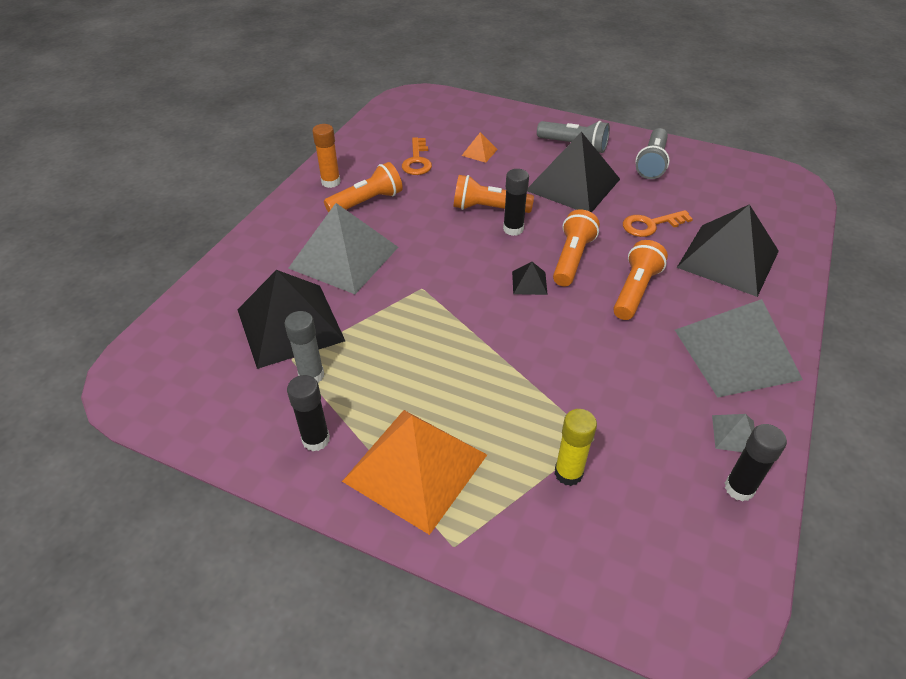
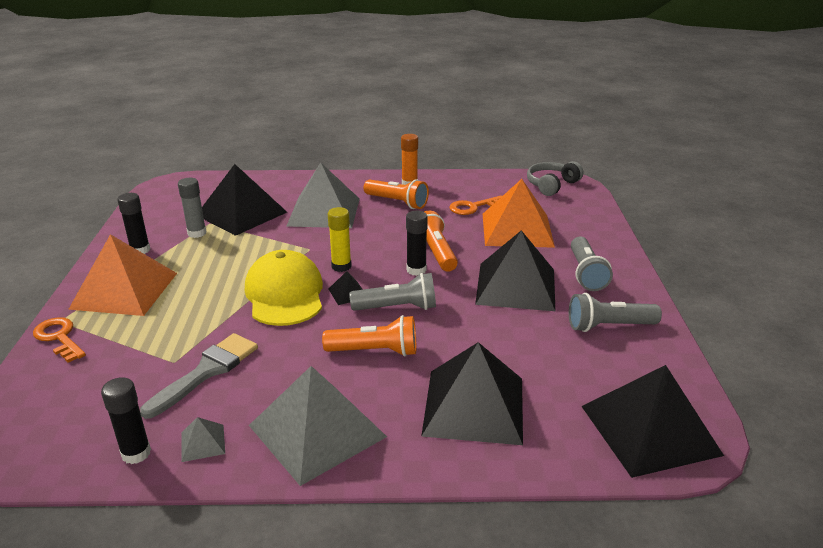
camera: 65 degrees right, 15 degrees down
orange pyramid [461,132,498,163] -> orange pyramid [483,179,555,248], size x2.45
orange flashlight [553,209,600,286] -> grey flashlight [349,273,436,311]
yellow glue stick [555,409,597,486] -> yellow glue stick moved to [328,207,352,272]
orange key [623,210,693,237] -> orange key moved to [33,317,86,363]
none -> grey brush [140,333,258,419]
none -> yellow cap [245,250,323,326]
none -> grey headphones [527,161,583,196]
none -> black pyramid [581,365,724,478]

